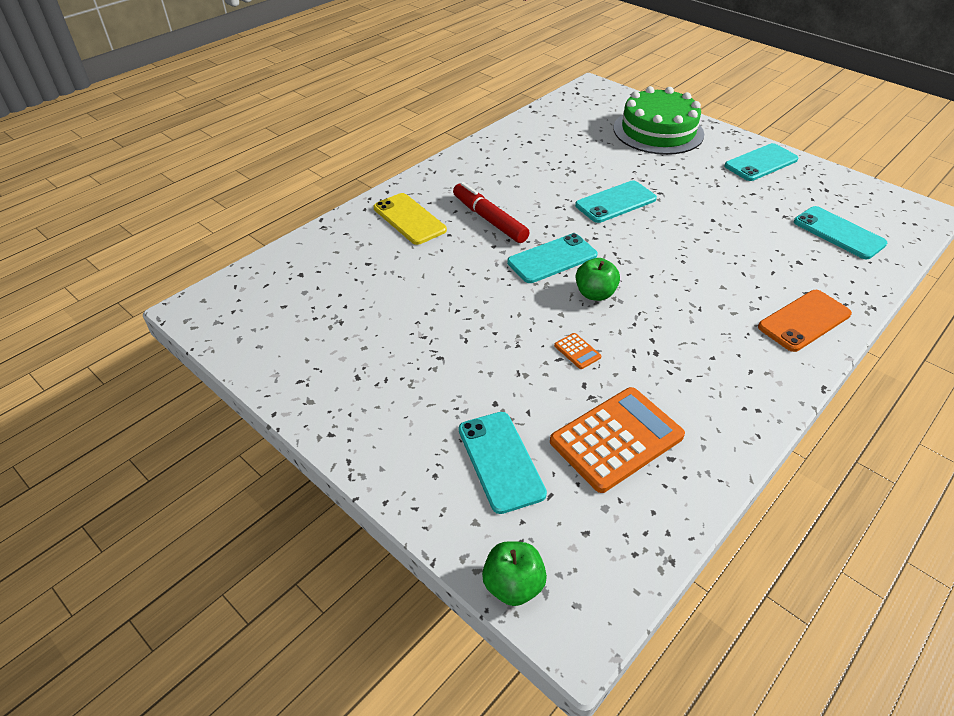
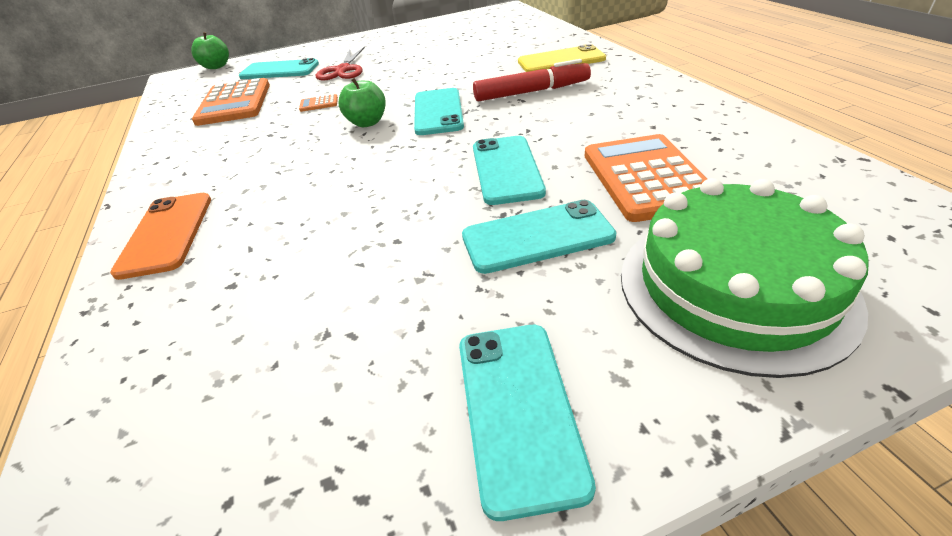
camera: 120 degrees right, 5 degrees down
turquoise phone [794,206,887,259] -> turquoise phone moved to [462,200,616,274]
none -> red scissors [316,47,365,81]
none -> orange calculator [585,134,707,222]

